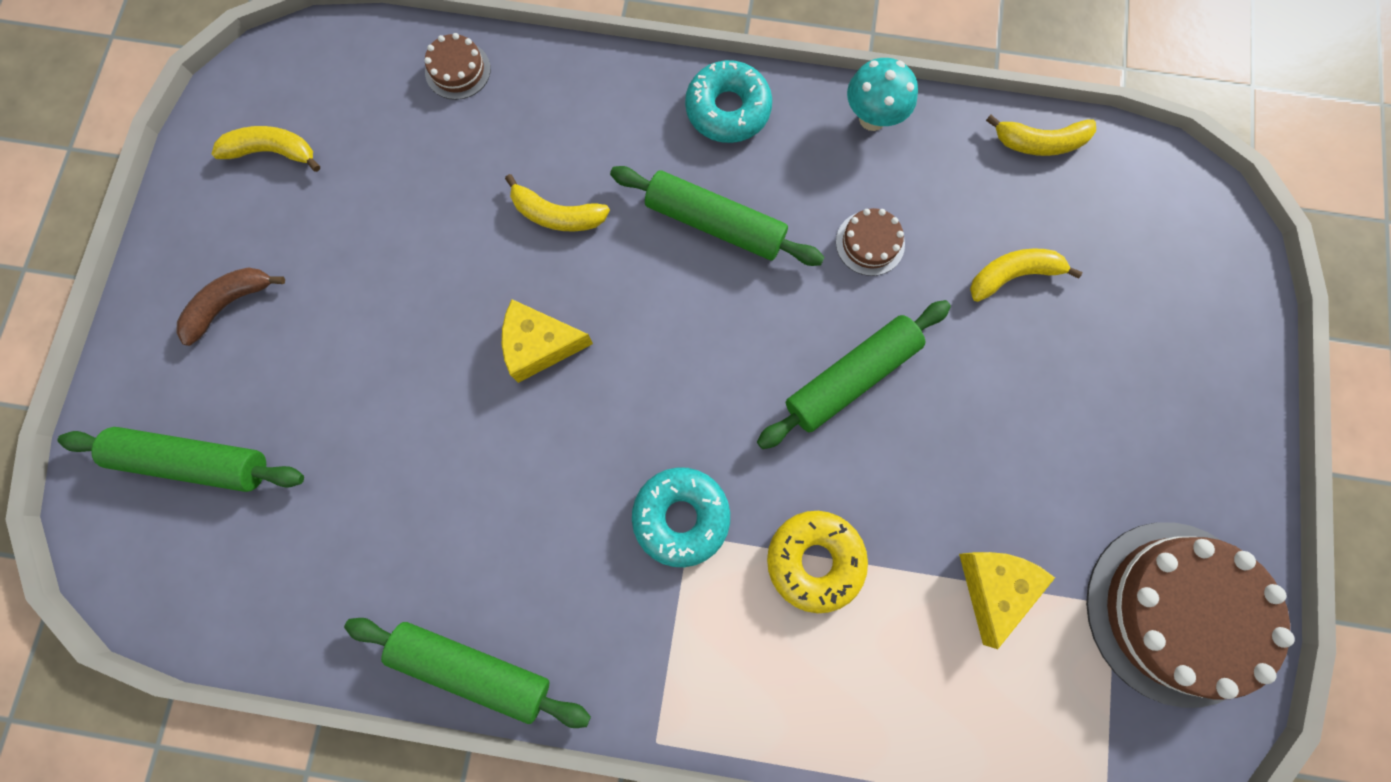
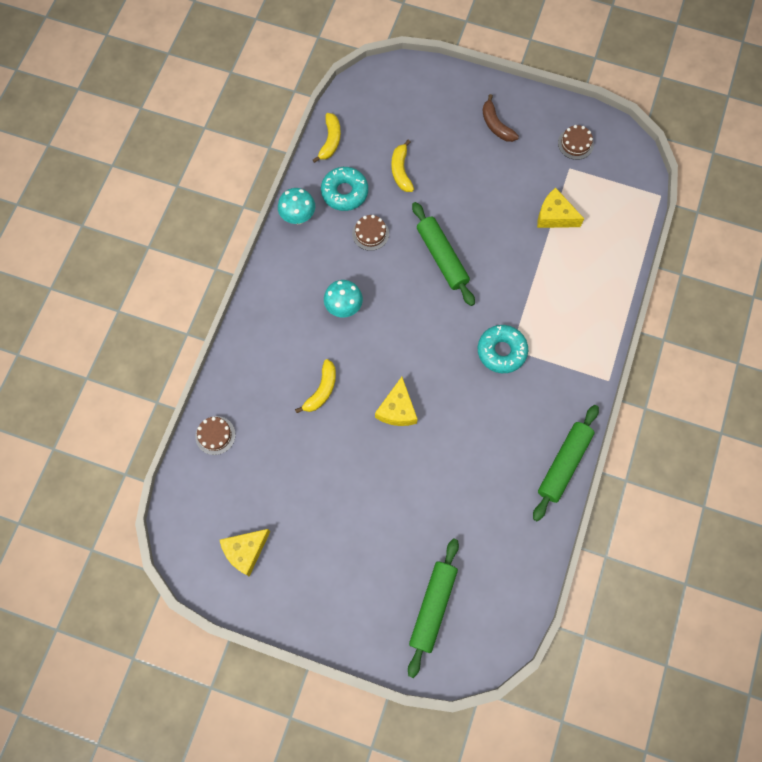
camera: 80 degrees left, 5 degrees down
brown banana [176,268,285,346] -> brown banana moved to [482,94,519,142]
yellow banana [211,126,320,172] -> yellow cheese [220,529,271,576]
green rolling pin [610,166,824,266] -> turquoise mushroom [324,280,363,317]
turquoise donut [685,60,772,143] -> turquoise donut moved to [321,167,368,211]
yellow donut [767,511,868,613] -> none
brown cake [1086,522,1295,708] -> brown cake [558,125,594,160], size x0.43

